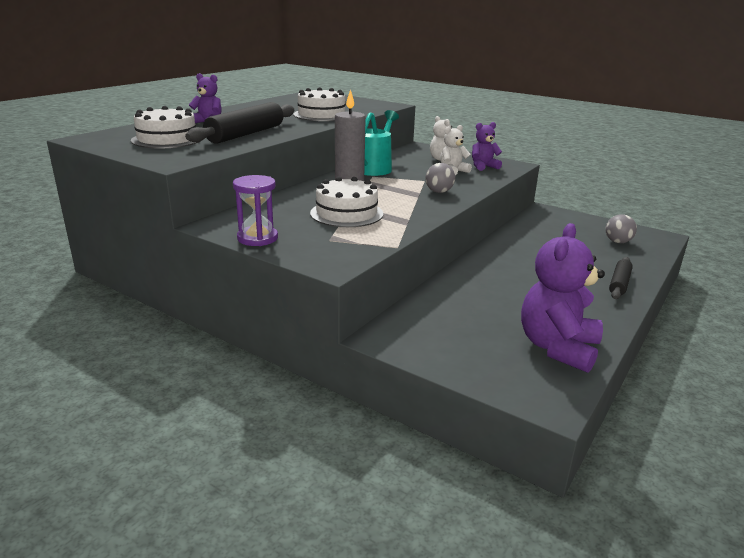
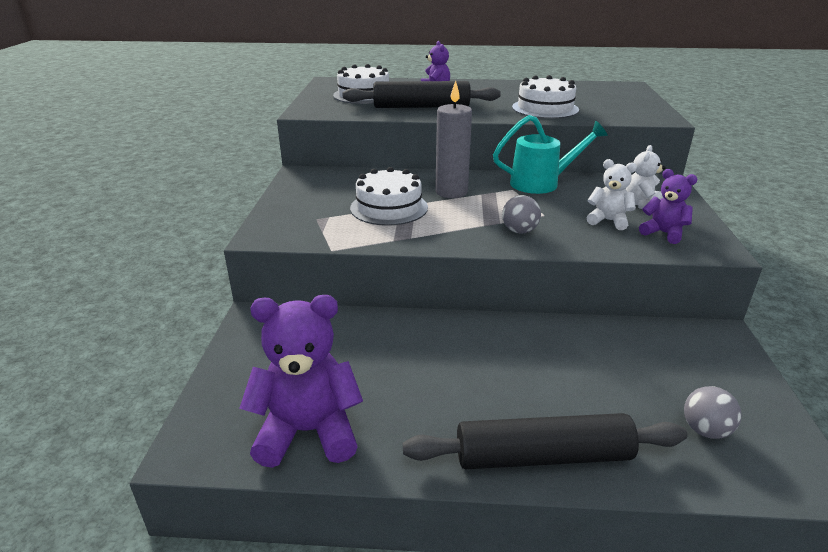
camera: 60 degrees right, 5 degrees up
purple hourglass [233,175,278,246] -> none
black rolling pin [609,257,633,299] -> black rolling pin [403,413,687,469], size x1.82

